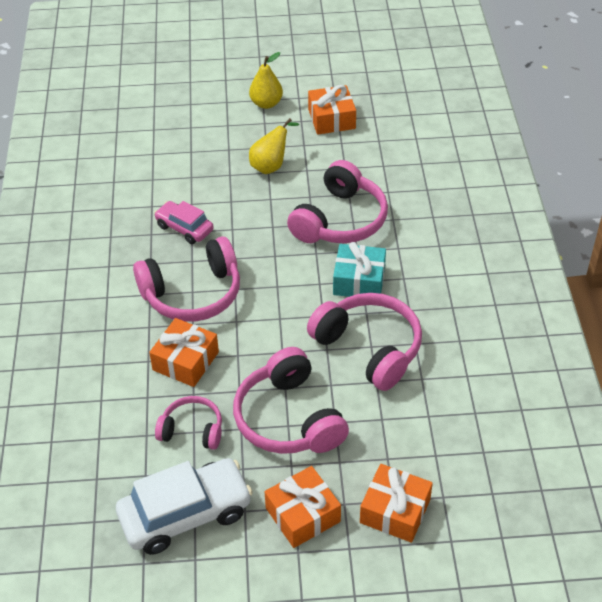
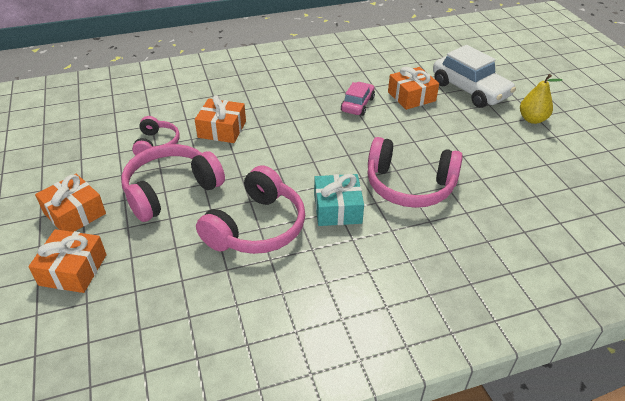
camera: 75 degrees right, 5 degrees down
white car [116,458,253,555] -> white car moved to [433,45,516,108]
pink headphones [133,236,240,322] -> none
yellow pear [249,118,299,174] -> none
orange gift [308,85,356,135] -> orange gift moved to [388,67,439,110]

